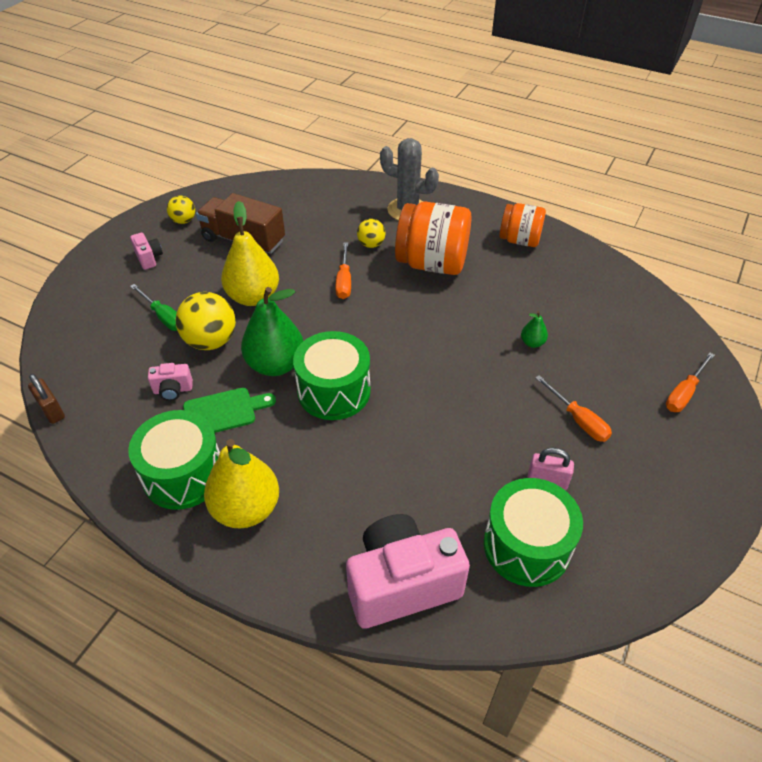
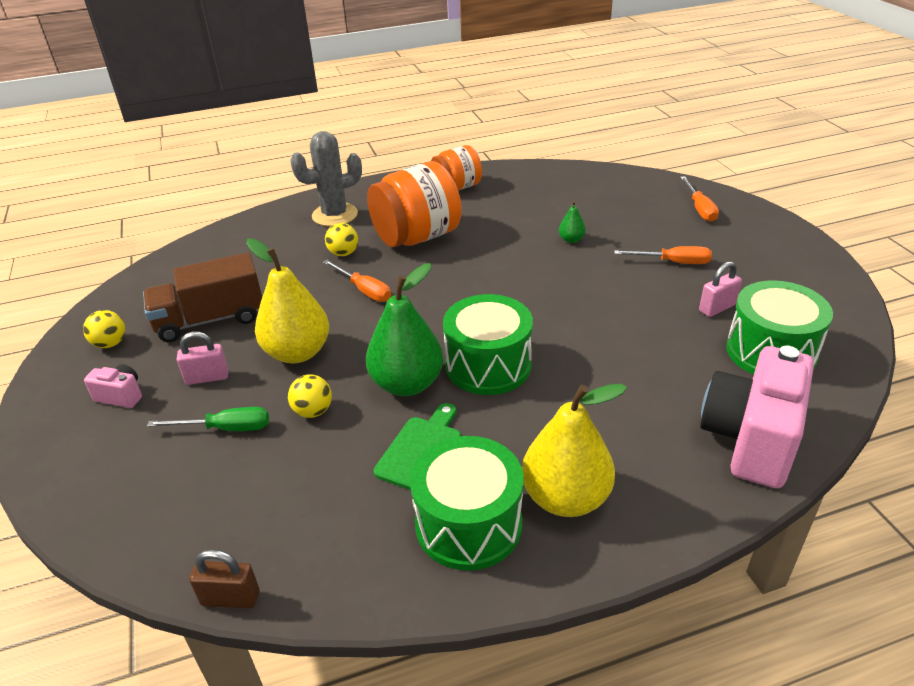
camera: 45 degrees left, 10 degrees down
pink camera [148,363,193,401] -> none
yellow ball [176,292,236,350] -> yellow ball [288,374,332,418], size x0.57
none -> pink padlock [177,331,229,385]

